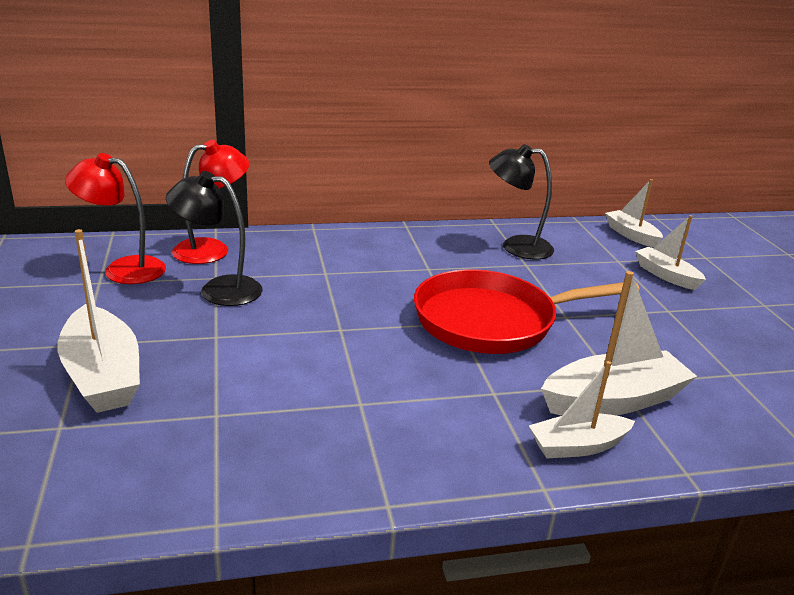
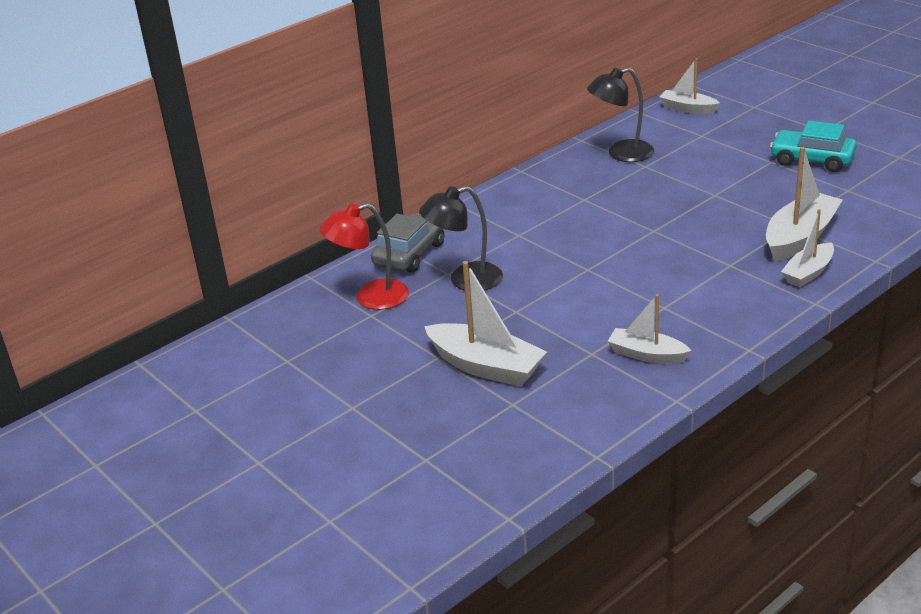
camera: 25 degrees left, 5 degrees up
red lamp [172,140,250,264] -> grey car [371,214,444,273]
red pan [414,269,640,354] -> none
white boat [635,215,706,290] -> white boat moved to [608,294,692,364]
none -> turquoise car [770,121,857,172]

